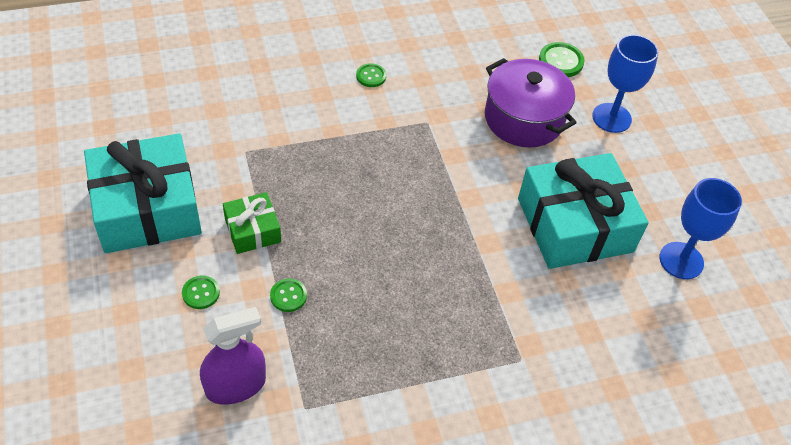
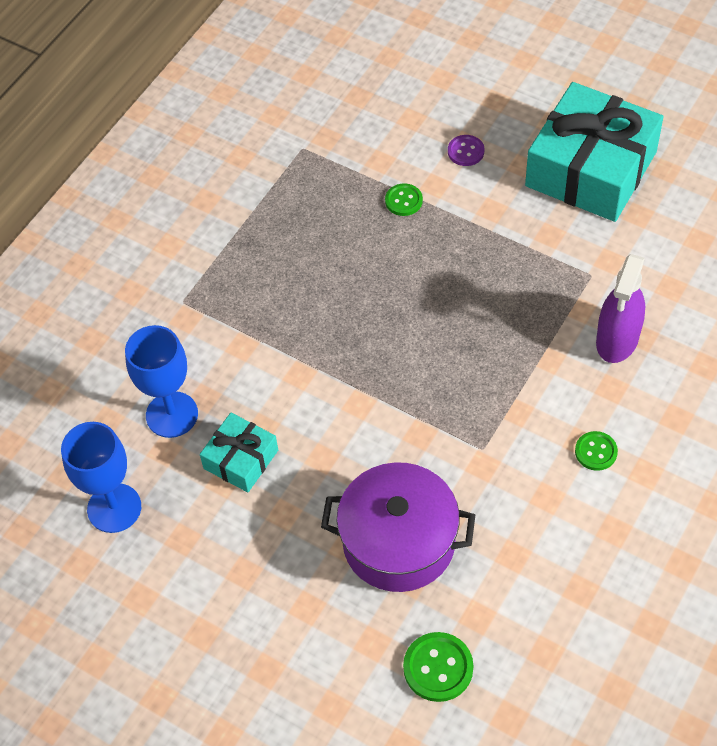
camera: 145 degrees right, 5 degrees up
green button [182,276,220,309] -> purple button [448,135,485,166]
purple spray bottle [200,307,266,405] -> purple spray bottle moved to [596,254,645,363]
green gift [223,192,281,254] -> none
turquoise gift [518,153,649,269] -> turquoise gift [200,413,278,492], size x0.49
blue goblet [592,34,658,133] -> blue goblet moved to [125,325,198,438]

